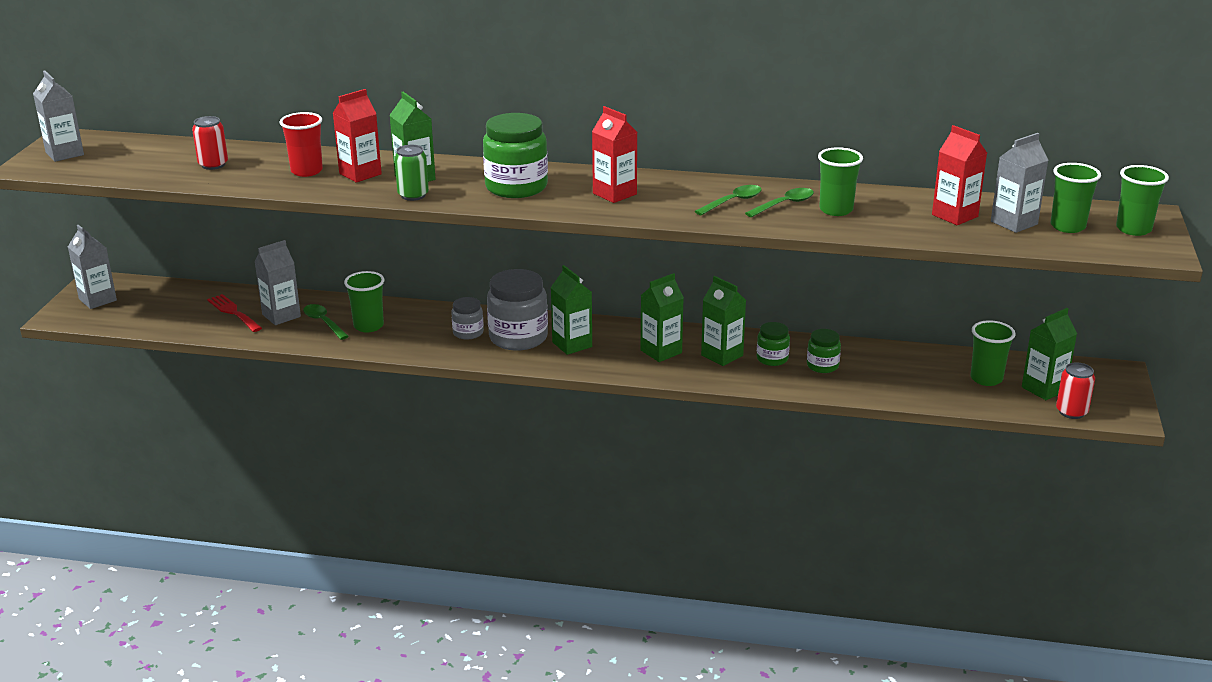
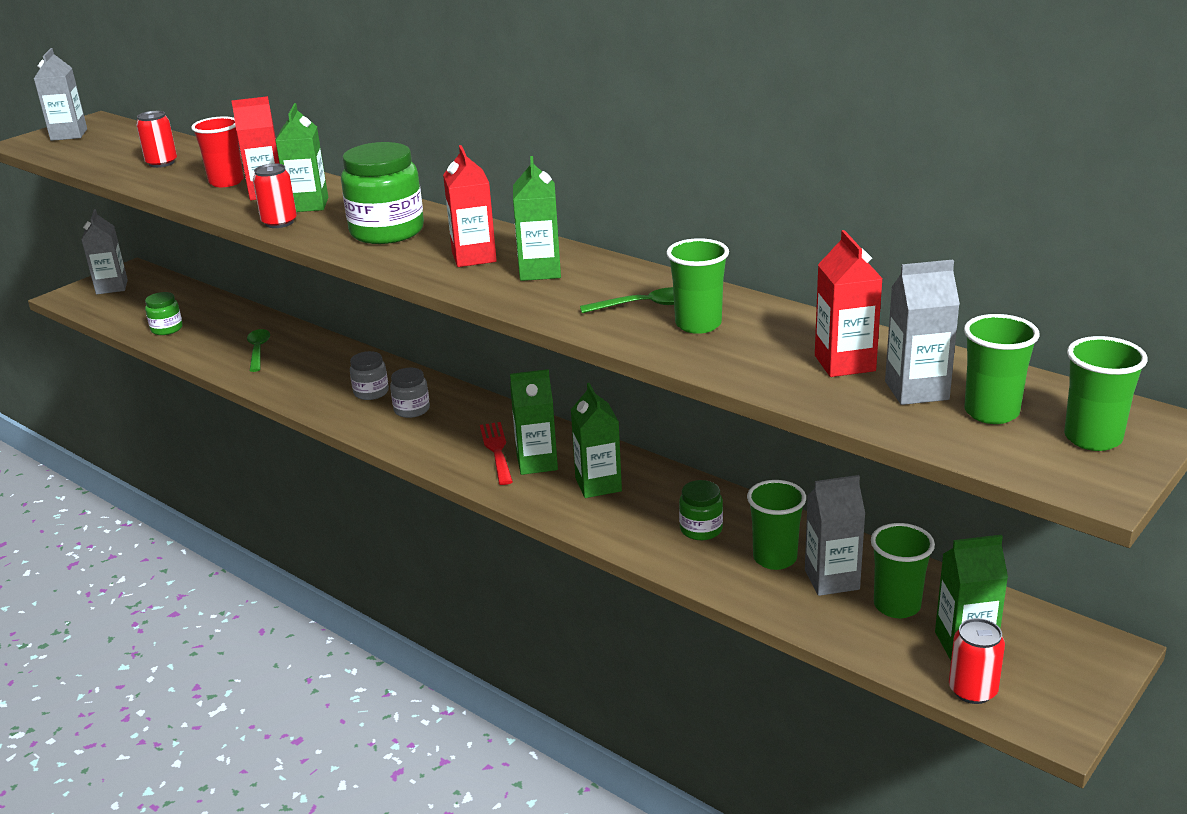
camera: 30 degrees right, 0 degrees up
red fork [207,294,262,332] -> red fork moved to [480,422,513,485]
grey carton [254,240,301,325] -> grey carton moved to [805,475,865,596]
green cup [344,271,384,332] -> green cup moved to [747,480,806,570]
green can [394,145,429,201] -> red can [253,163,297,228]
grey jar [487,269,548,351] -> grey jar [390,368,430,418], size x0.53
green carton [551,265,592,355] -> green carton moved to [513,156,561,281]
green spoon [695,185,762,215] -> none
green jar [757,322,790,366] -> green jar moved to [145,292,183,335]

